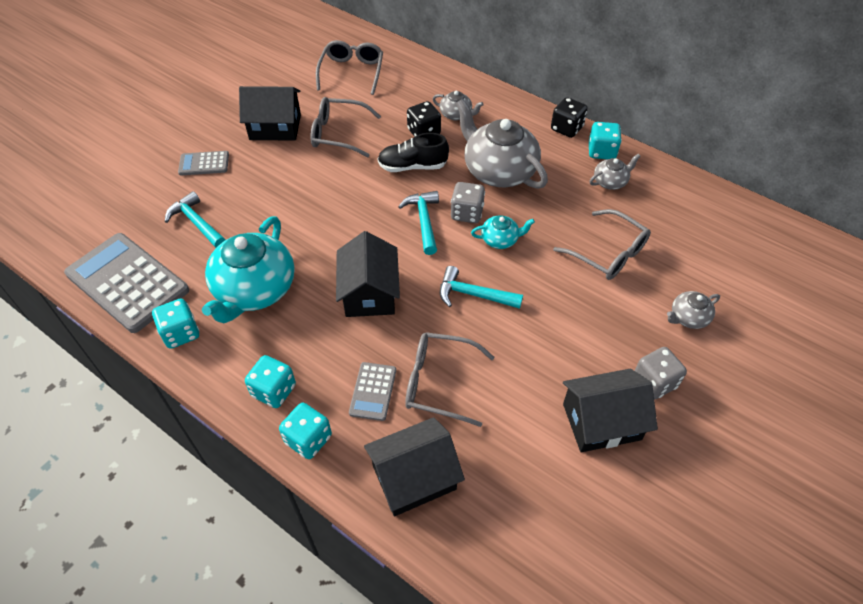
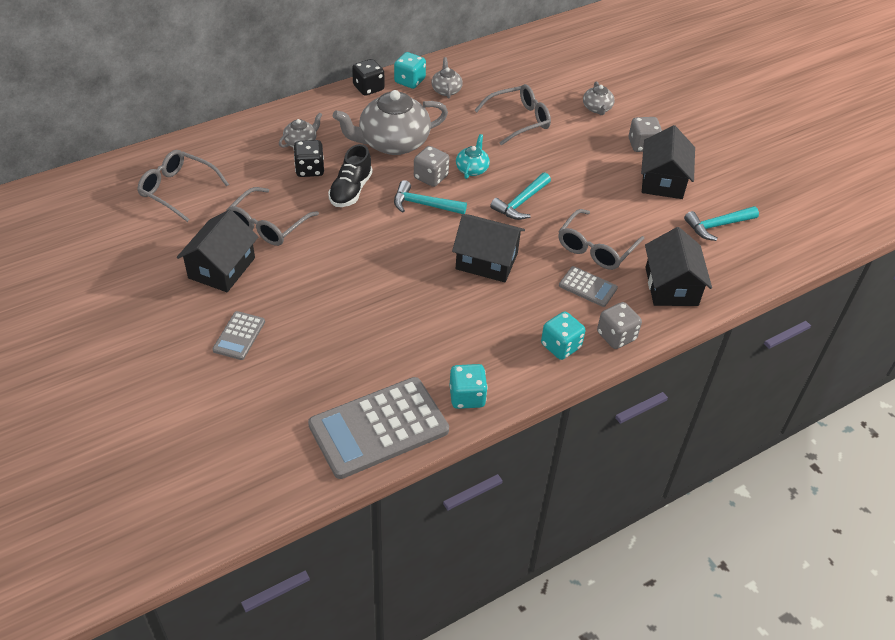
camera: 70 degrees left, 5 degrees down
turquoise hammer [165,191,226,248] -> turquoise hammer moved to [684,206,759,241]
turquoise teapot [202,216,295,323] -> none
turquoise dice [279,403,332,459] -> grey dice [597,302,642,349]

